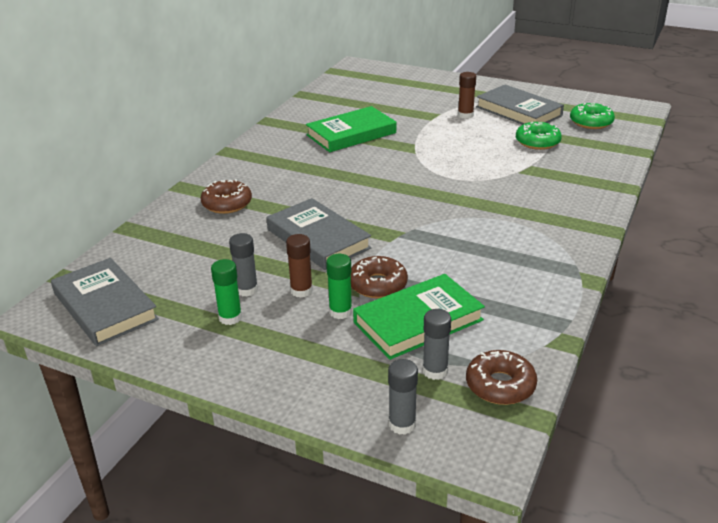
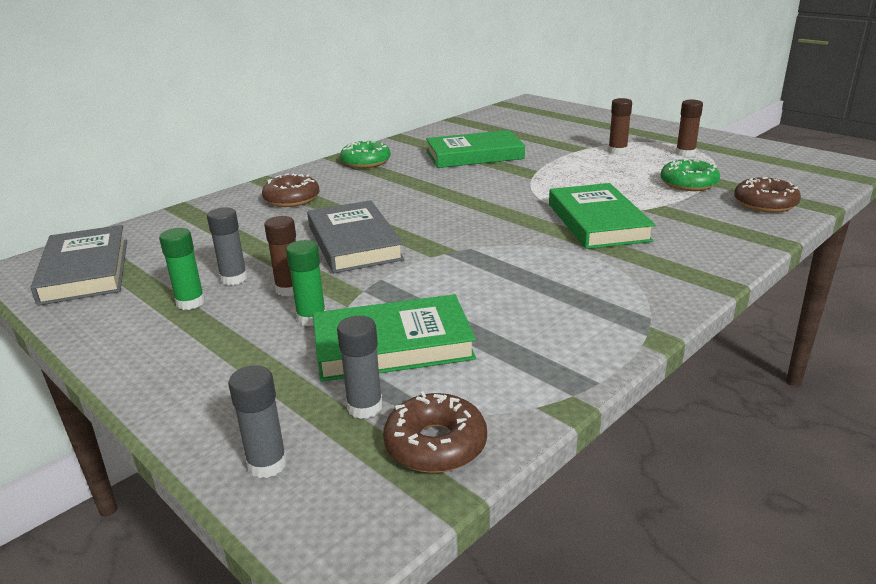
camera: 20 degrees right, 5 degrees down
brown donut [351,256,408,298] -> brown donut moved to [734,177,801,213]
grey book [476,85,564,125] -> brown glue stick [676,100,703,157]
green donut [570,103,615,129] -> green donut moved to [340,140,391,168]
none -> green book [549,183,655,249]

